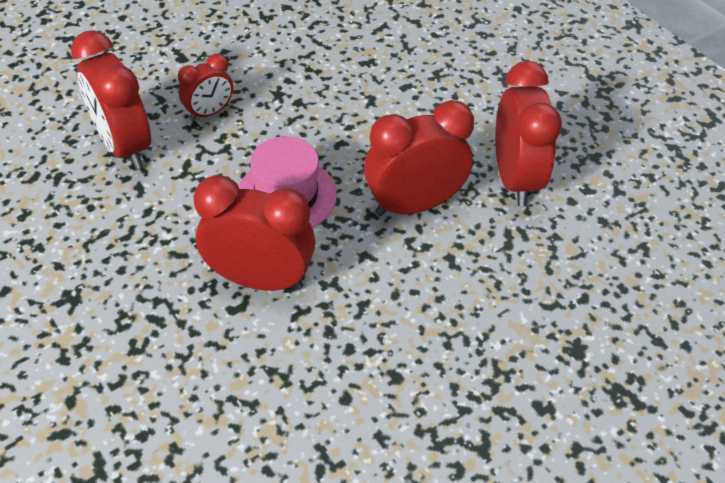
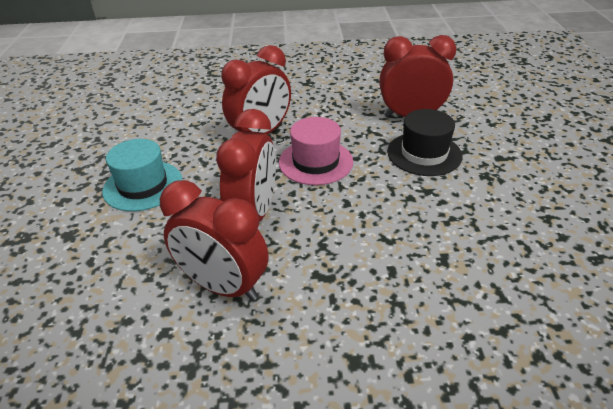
camera: 125 degrees right, 10 degrees down
red clock [178,54,233,121] -> black hat [387,109,463,176]
none -> turquoise hat [102,139,182,211]

